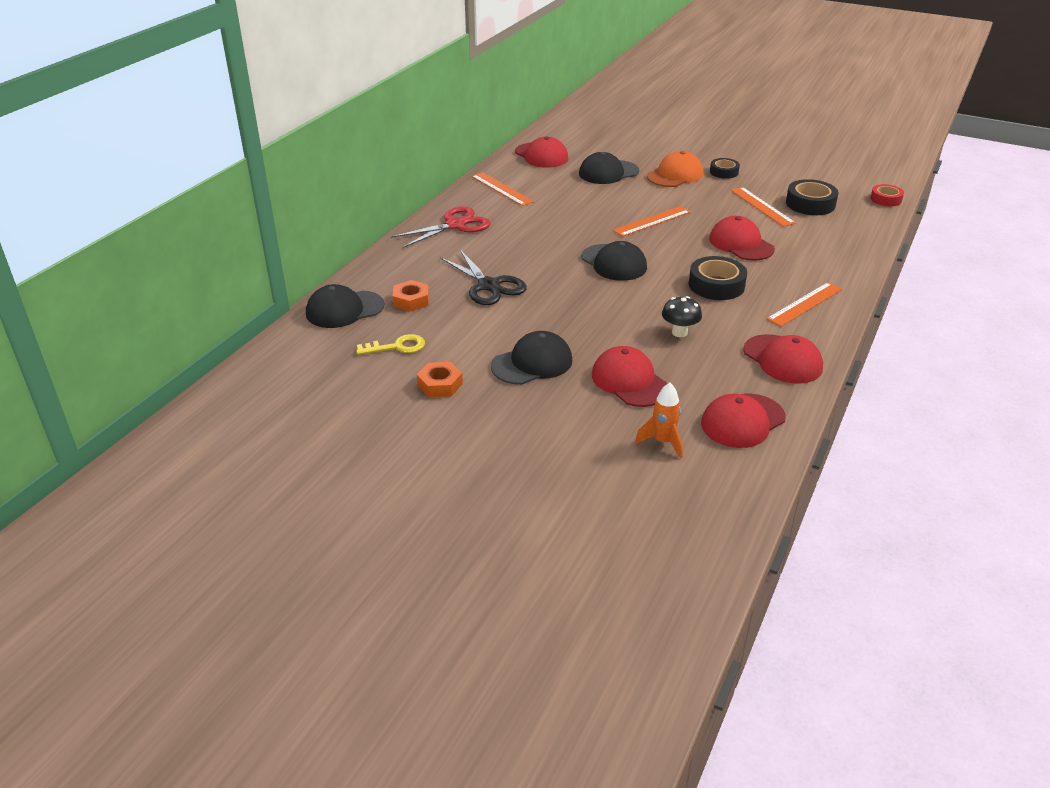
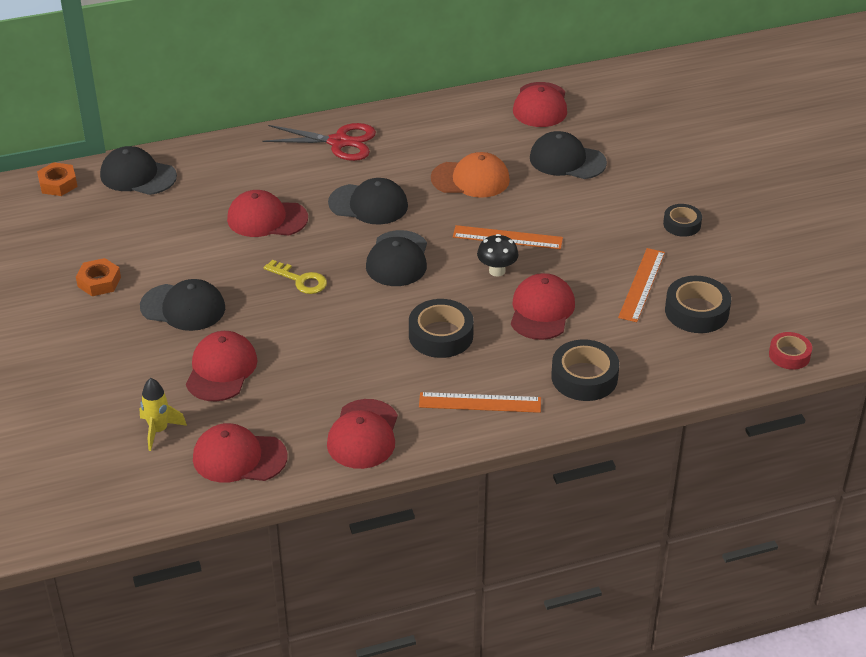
camera: 45 degrees right, 5 degrees up
yellow key [356,334,425,355] -> yellow key moved to [264,260,327,294]
orange nut [393,280,429,312] -> orange nut moved to [37,162,78,196]
black scissors [440,250,527,305] -> red cap [227,190,308,237]
orange ruler [471,172,534,206] -> none
orange rocket [635,383,683,459] -> yellow rocket [140,378,187,451]
orange cap [647,151,703,187] -> orange cap moved to [431,152,510,198]
black mushroom [662,296,702,337] -> black mushroom moved to [477,234,519,277]
none -> black cap [328,178,408,225]
none -> black tape [551,339,619,401]

